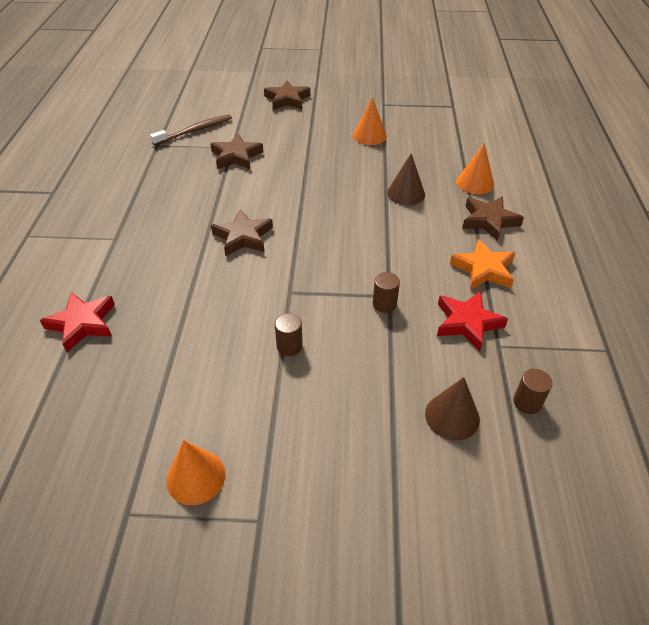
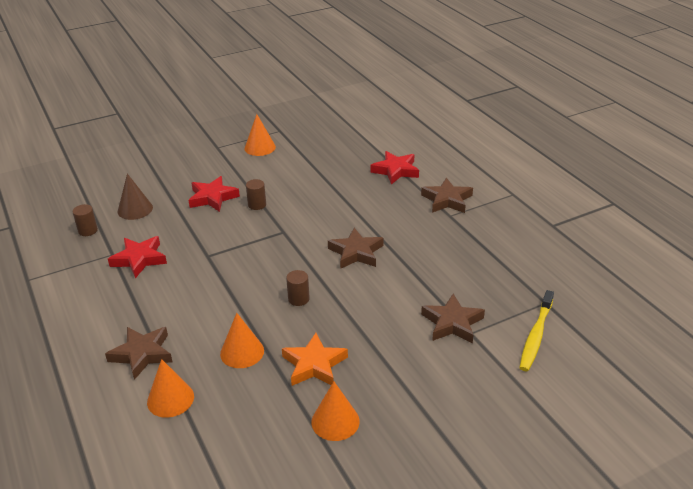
camera: 150 degrees right, 10 degrees down
brown toothbrush [150,114,232,146] -> yellow toothbrush [519,290,554,371]
brown star [264,81,310,110] -> brown star moved to [421,178,473,213]
brown cylinder [373,272,400,313] -> brown cylinder moved to [286,270,310,306]
brown cone [387,154,425,205] -> orange cone [220,313,264,368]
orange star [450,239,515,290] -> orange star moved to [282,333,348,386]
none -> red star [188,176,240,212]

